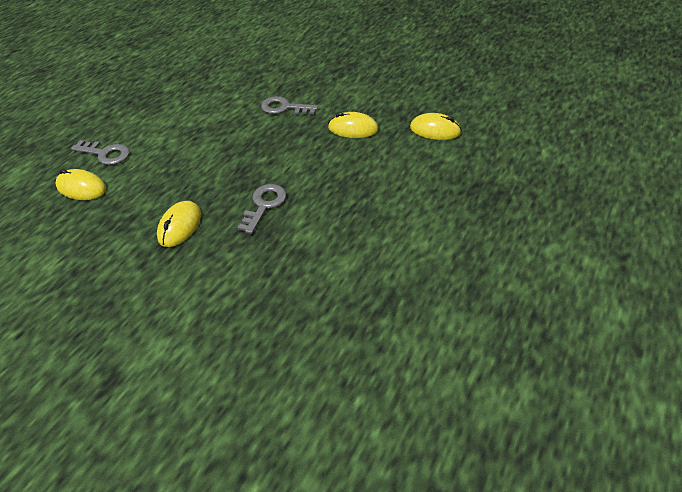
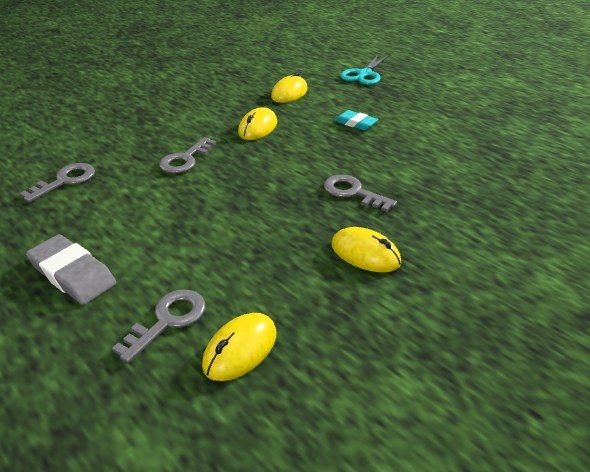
camera: 75 degrees left, 10 degrees down
none -> grey key [19,163,95,203]
none -> grey eraser [26,234,116,305]
none -> turquoise eraser [334,110,378,130]
none -> turquoise scissors [340,55,389,85]

